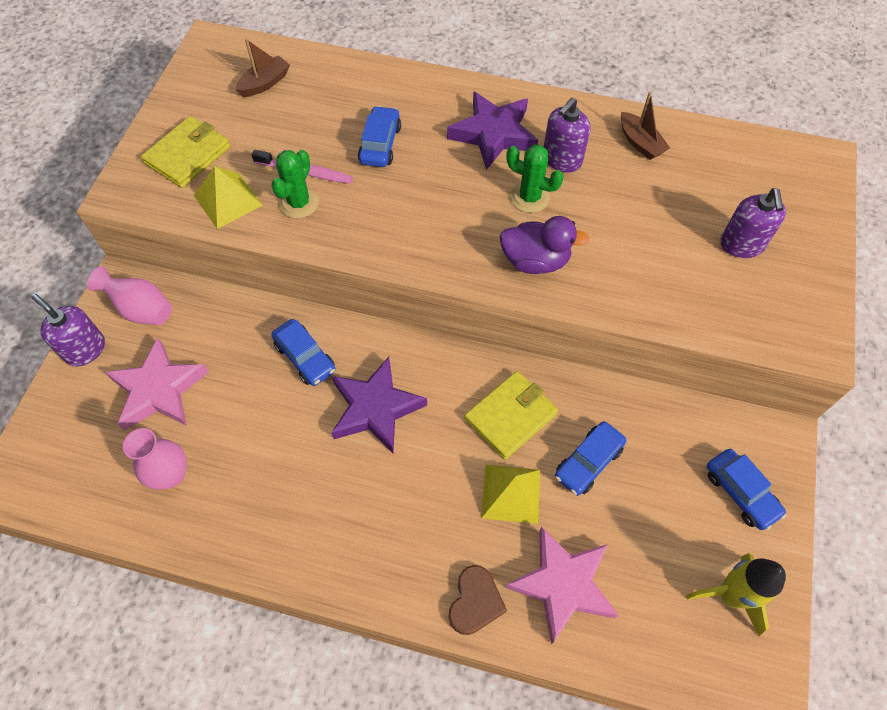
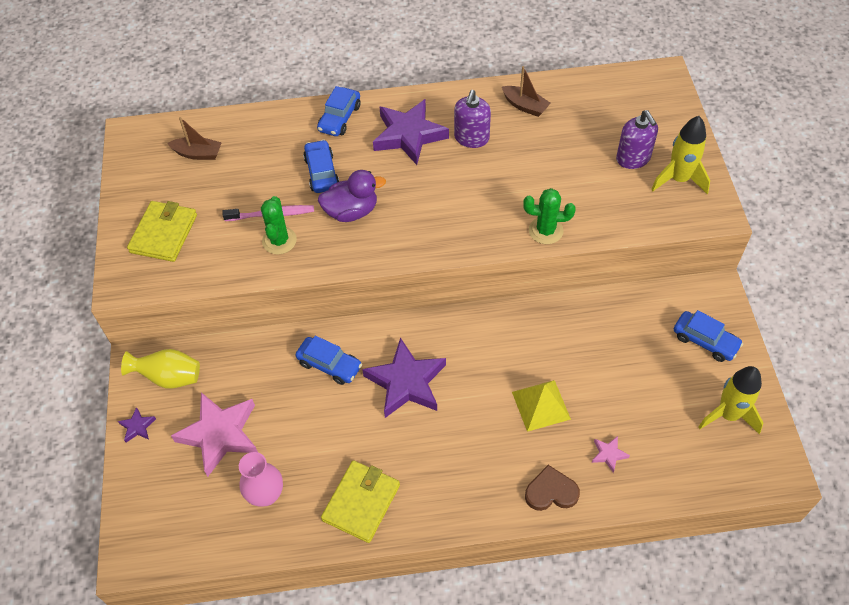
camera: 20 degrees left, 5 degrees down
purple soap dispenser [32,294,105,366] -> purple star [118,407,156,442]
pink vase [87,266,172,325] -> yellow vase [121,349,200,388]
yellow pyramid [194,166,263,229] -> none
brown boat [235,39,290,97] -> brown boat turned 75 degrees clockwise [167,117,222,160]
brown heart [449,565,507,635] -> brown heart turned 90 degrees counterclockwise [525,465,580,511]
yellow wallet [464,371,558,460] -> yellow wallet moved to [321,460,400,543]
purple duck [499,216,590,274] -> purple duck moved to [318,170,386,222]
pink star [505,526,619,644] -> pink star [592,436,630,473], size x0.43
green cactus [506,145,564,213] -> green cactus moved to [523,188,576,244]
blue car [555,421,626,496] -> blue car moved to [317,86,361,136]
none -> yellow rocket [651,116,710,194]

